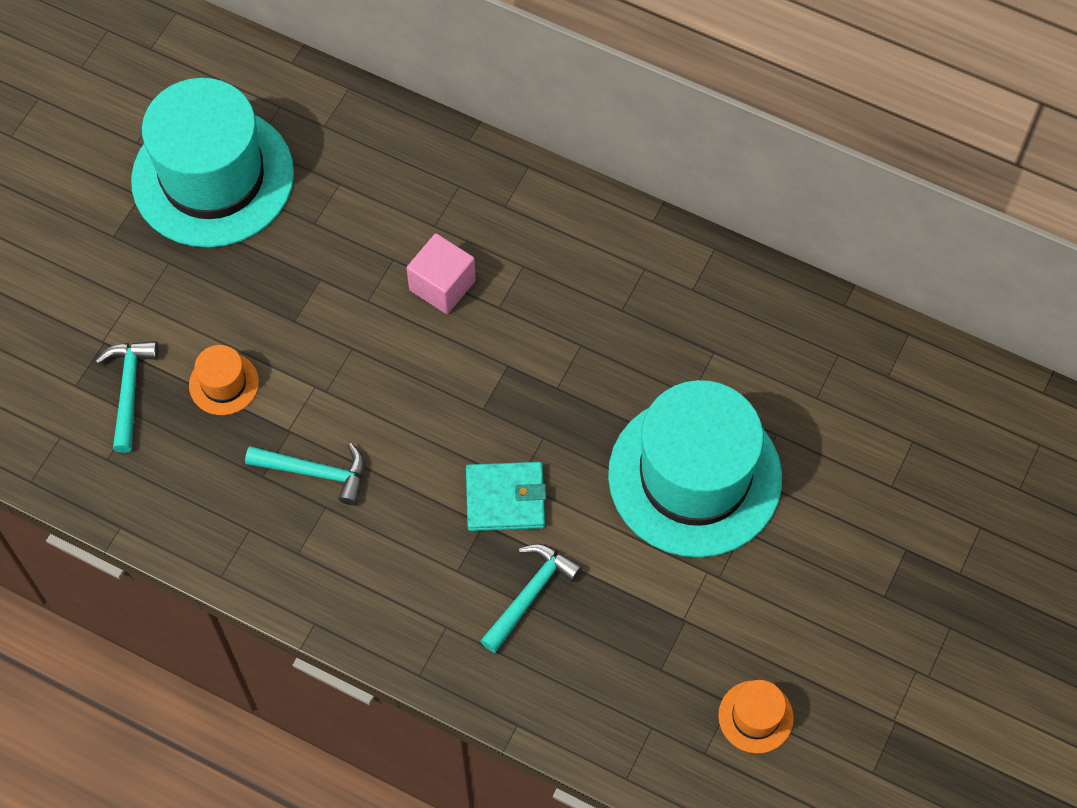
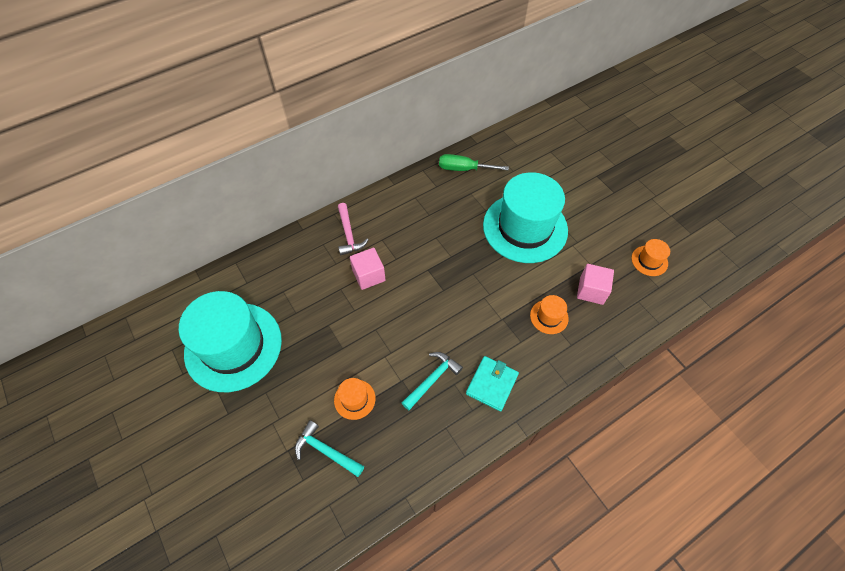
camera: 60 degrees left, 5 degrees down
turquoise wallet [466,462,546,531] -> turquoise wallet moved to [466,356,519,411]
turquoise hammer [480,544,582,653] -> orange hat [530,295,569,334]
none -> pink hammer [338,203,369,255]
none -> green screwdriver [439,154,509,171]
none -> pink cube [577,264,614,305]

